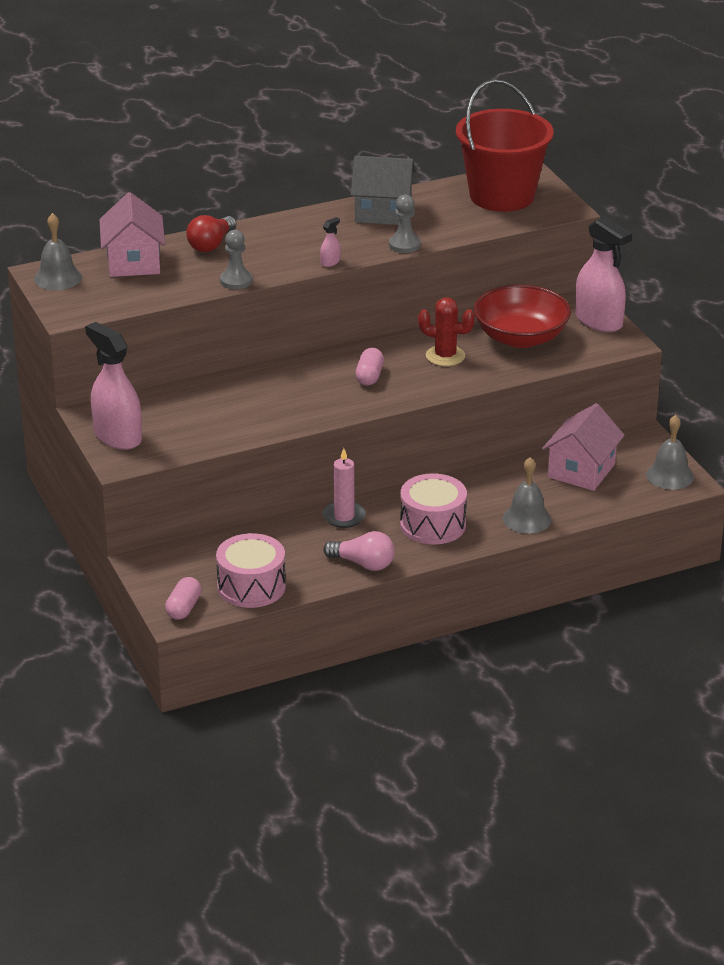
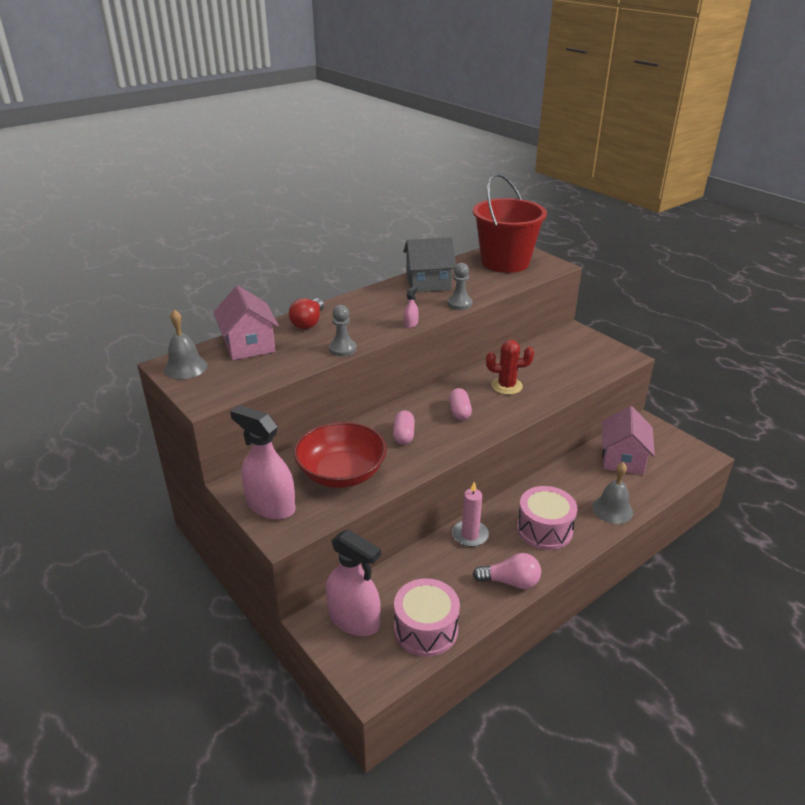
camera: 15 degrees left, 0 degrees up
pink capsule [165,577,202,620] -> pink capsule moved to [393,410,415,445]
red bowl [474,285,571,348] -> red bowl moved to [294,422,387,488]
pink spray bottle [575,216,632,332] -> pink spray bottle moved to [326,529,381,636]
grey bell [646,415,694,490] -> none

